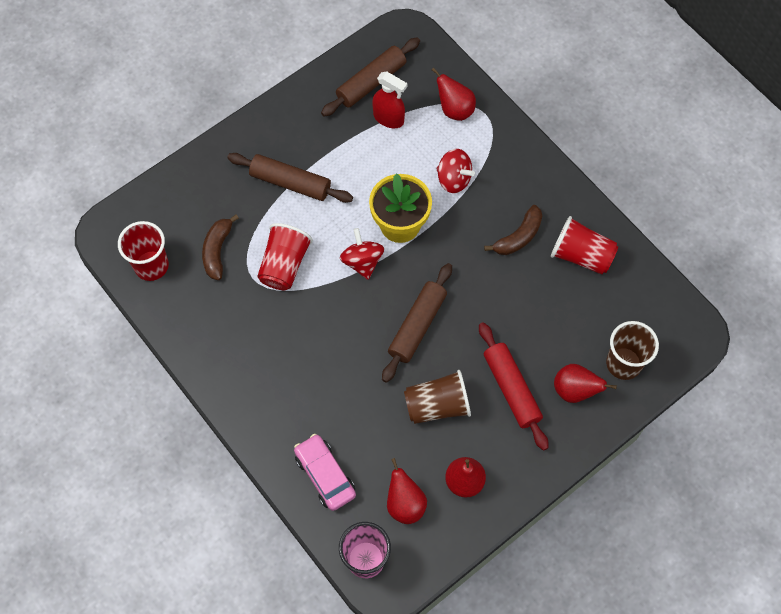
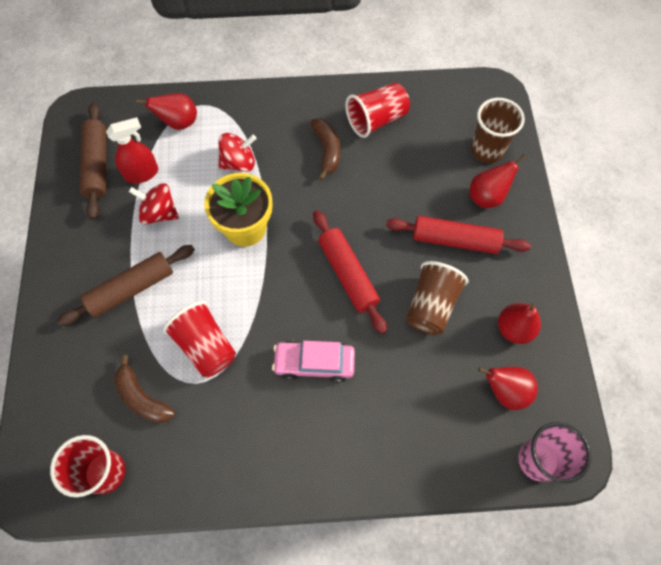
camera: 55 degrees left, 0 degrees up
pink car [294,434,356,511] -> pink car moved to [272,341,355,383]
red spinning top [340,228,384,280] -> red spinning top moved to [129,183,179,225]
brown rolling pin [382,263,452,383] -> red rolling pin [313,210,387,334]

